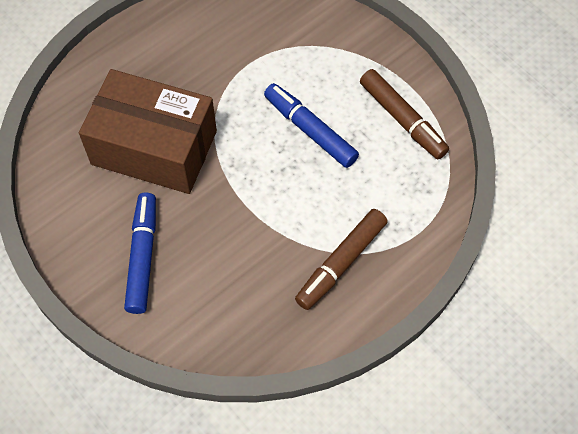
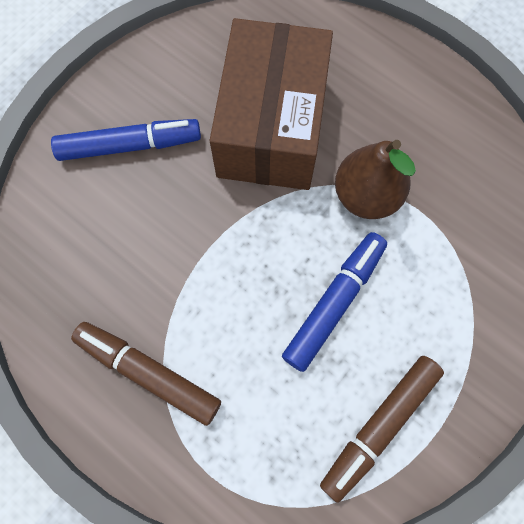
camera: 80 degrees right, 10 degrees up
none -> brown pear [335,140,416,219]

